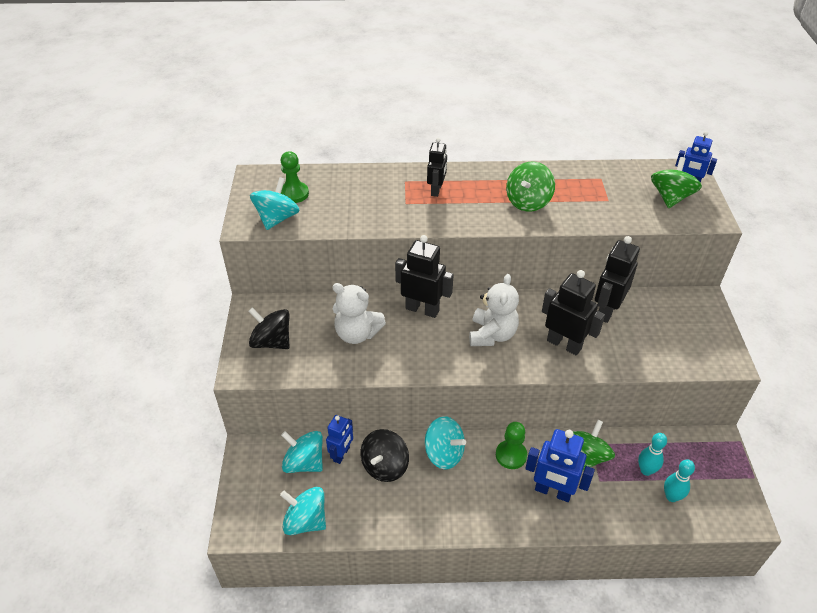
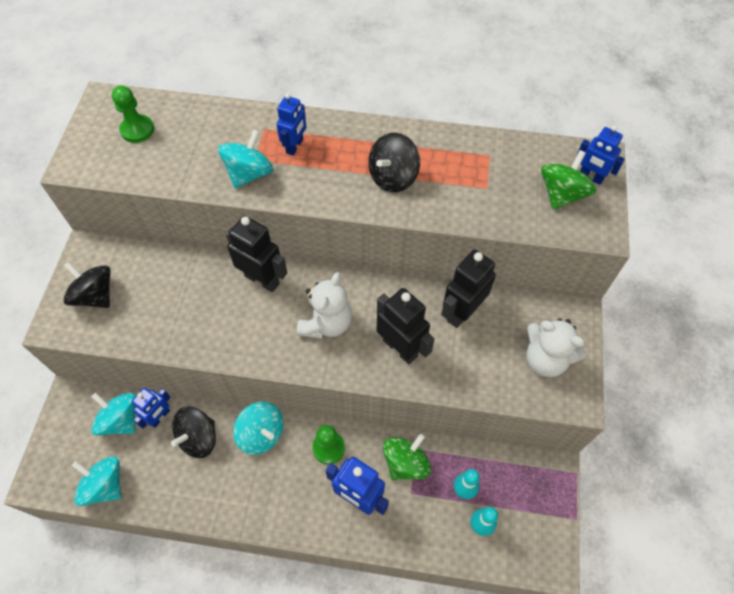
camera: 10 degrees right, 15 degrees up
turquoise spinning top [250,177,300,230] -> turquoise spinning top moved to [218,130,273,188]
white teddy bear [332,283,386,344] -> white teddy bear moved to [526,318,586,377]
black robot [427,138,447,197] -> blue robot [277,93,306,156]
green spinning top [506,162,555,212] -> black spinning top [368,133,420,192]

